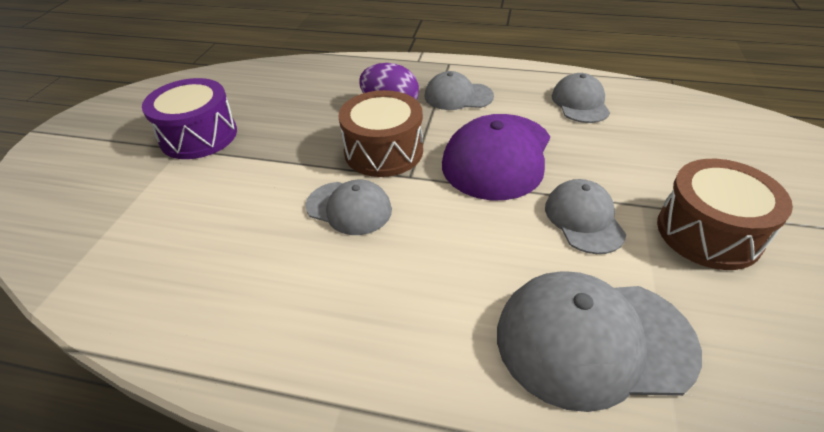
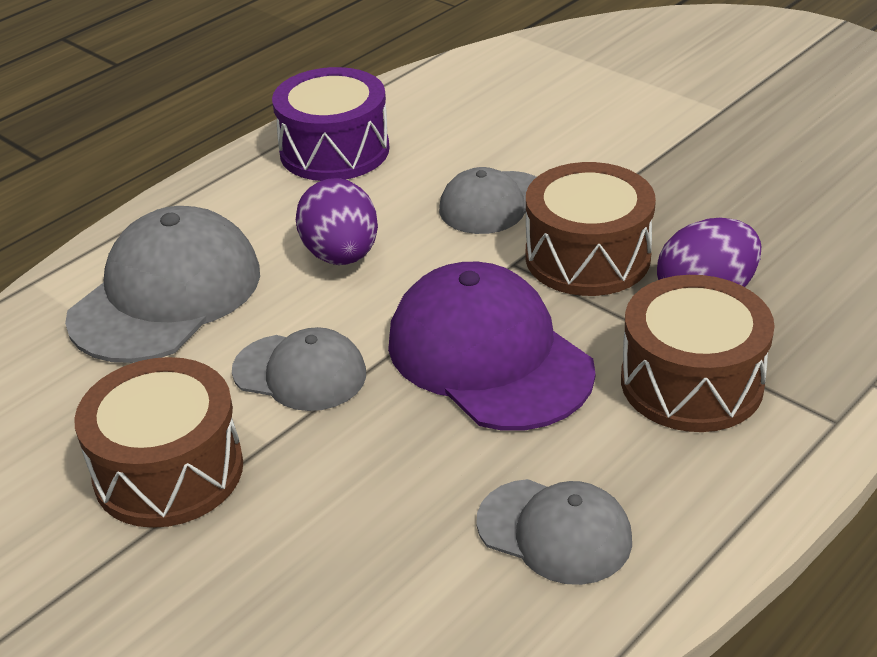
camera: 120 degrees right, 5 degrees down
purple drum [142,78,237,159] -> purple drum moved to [272,67,389,181]
grey cap [424,71,494,110] -> brown drum [621,275,775,432]
none -> purple egg [296,178,378,265]

